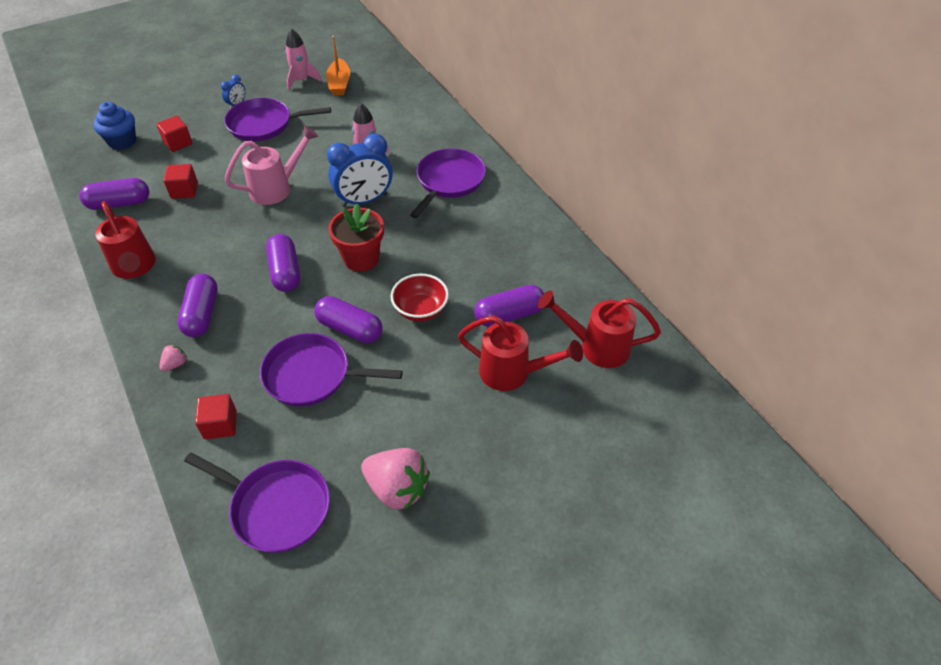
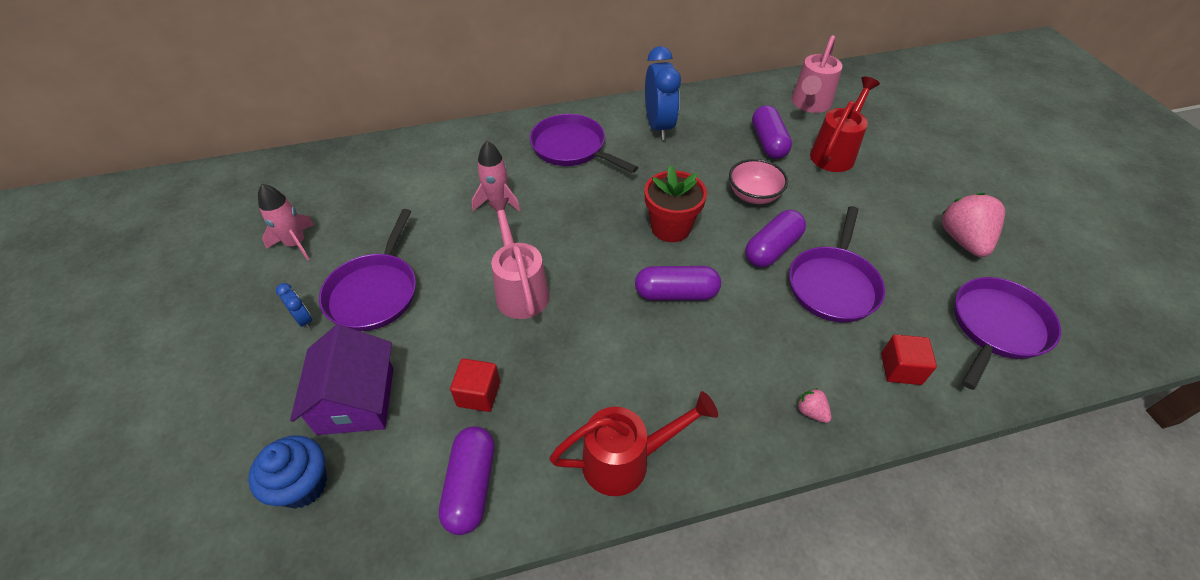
camera: 75 degrees left, 0 degrees up
red cube [156,116,193,152] -> purple house [290,325,394,435]
purple capsule [177,274,218,337] -> none
orange boat [326,36,350,96] -> none
blue clock [327,134,393,207] -> blue clock moved to [645,46,681,140]
pink strawberry [361,448,430,510] -> pink strawberry turned 45 degrees counterclockwise [942,193,1005,257]
red bowl [390,274,449,322] -> pink bowl [729,159,788,204]
red watering can [538,290,661,368] -> pink watering can [792,35,842,113]

